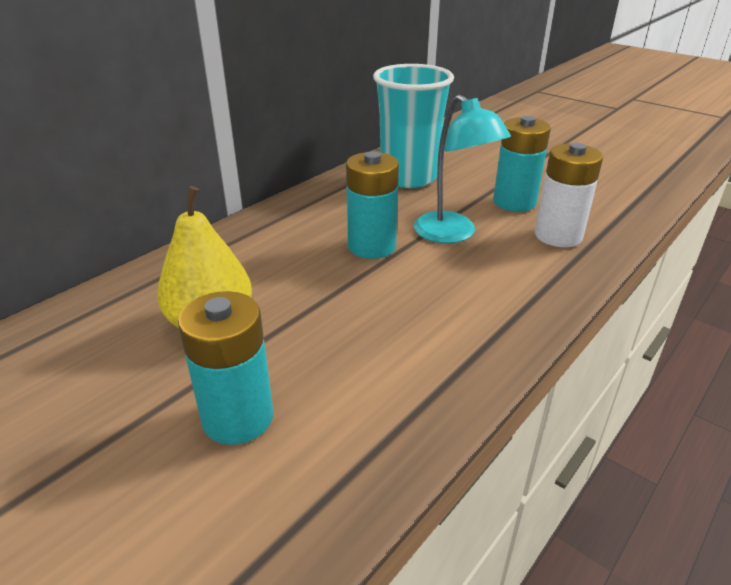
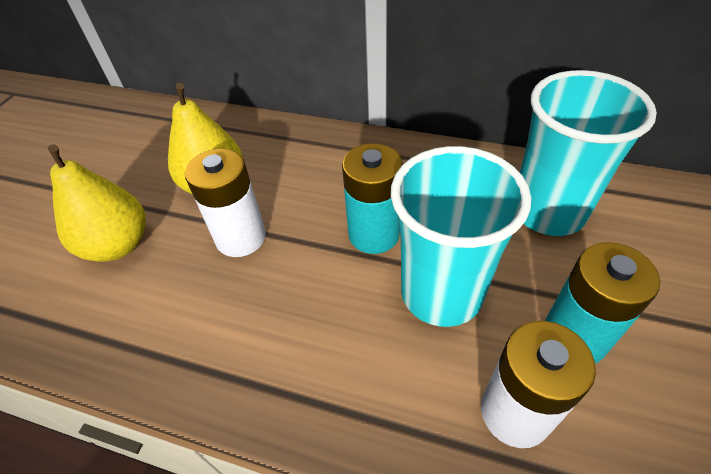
camera: 70 degrees right, 15 degrees up
turquoise battery [178,291,273,445] -> yellow pear [48,144,146,262]
turquoise lamp [414,94,511,243] -> turquoise cup [391,146,531,327]
none -> white battery [185,148,266,257]

